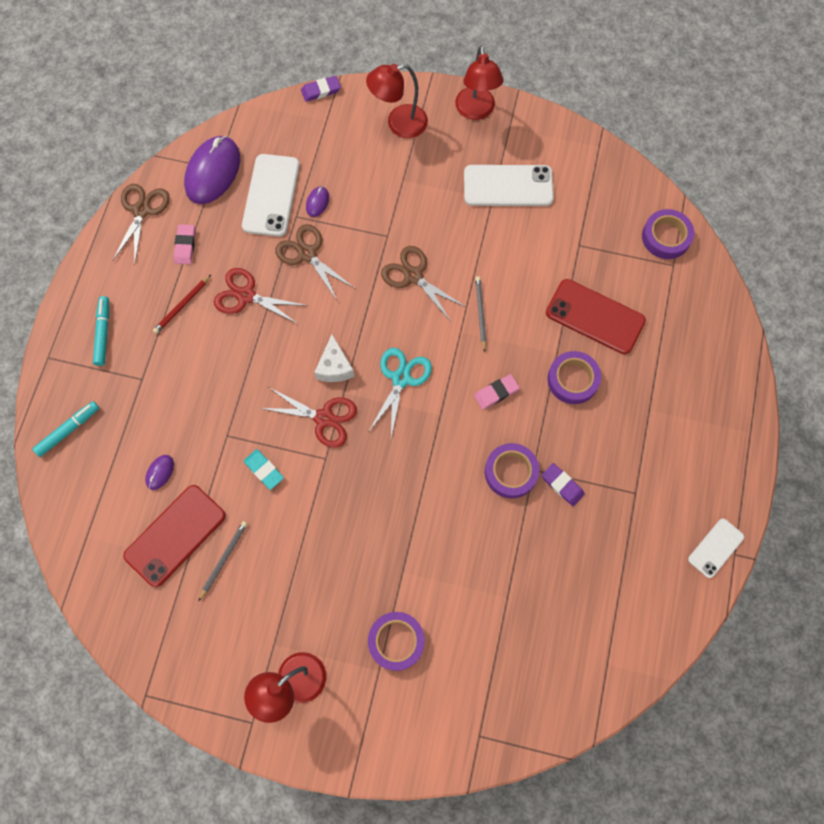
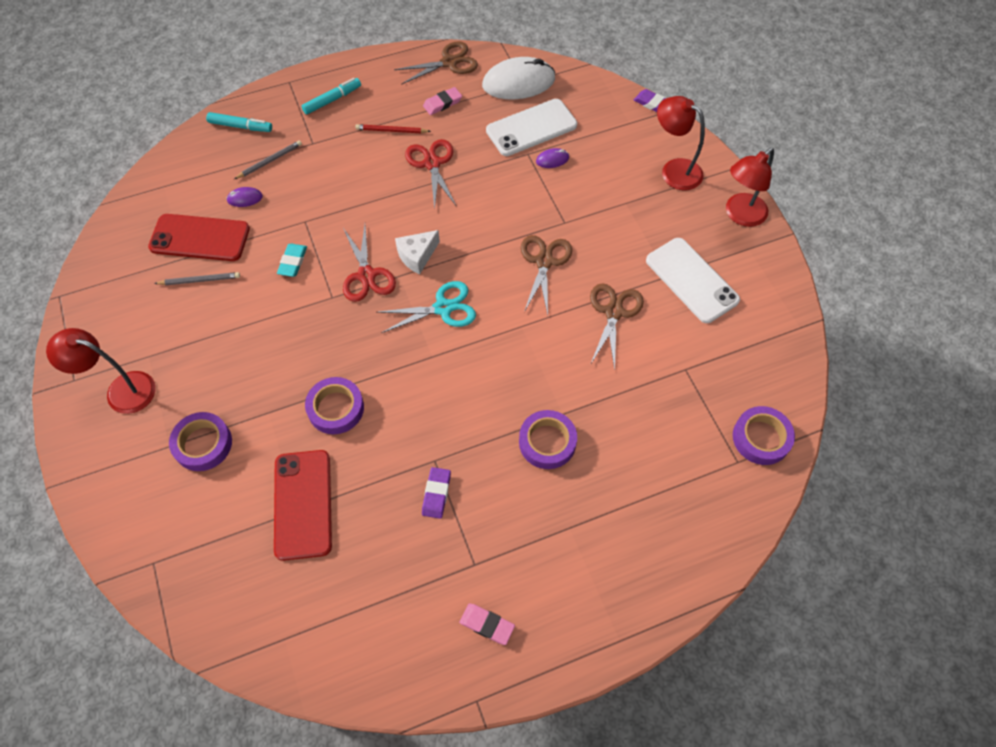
camera: 55 degrees right, 10 degrees down
purple mouse [184,136,240,204] -> white mouse [482,57,555,99]
brown scissors [275,224,354,300] -> brown scissors moved to [590,284,644,370]
pink eraser [474,374,520,410] -> pink eraser moved to [459,604,515,645]
grey pencil [475,276,486,352] -> grey pencil moved to [234,140,302,179]
purple tape [485,443,539,498] -> purple tape moved to [305,377,364,434]
red phone [546,279,646,354] -> red phone moved to [274,450,332,561]
white phone [688,519,744,578] -> none

